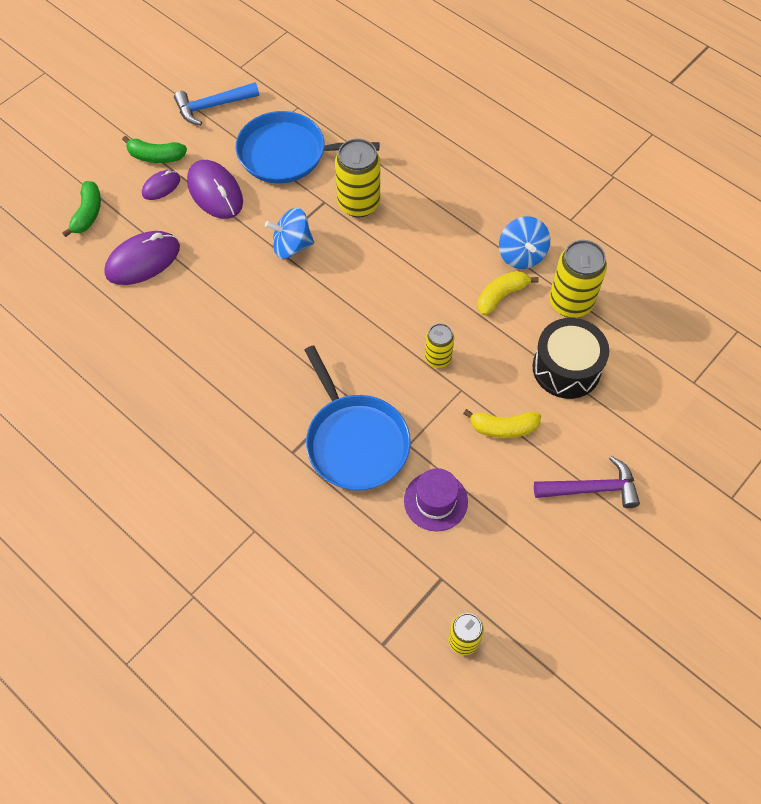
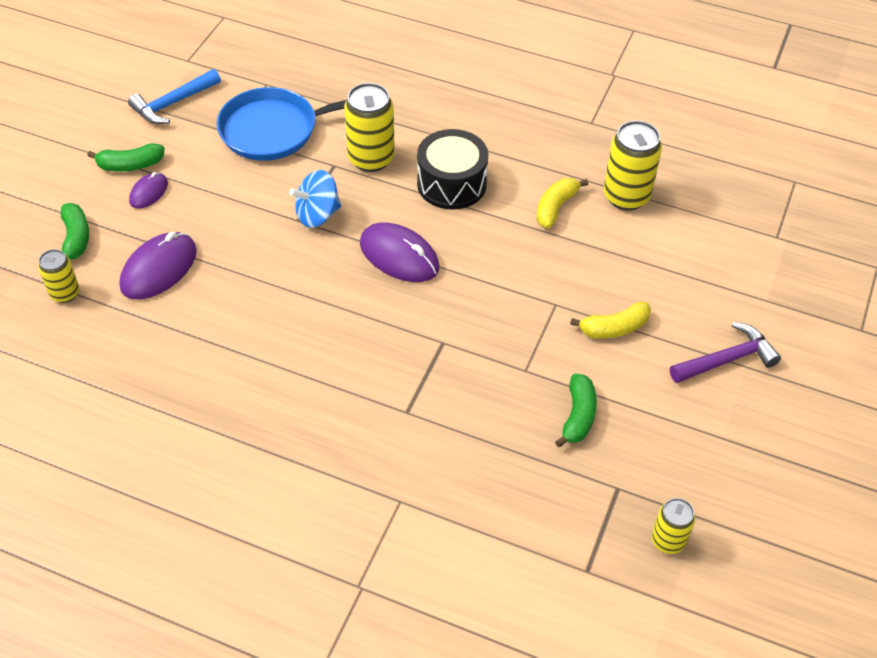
camera: 20 degrees left, 10 degrees down
purple mouse [187,160,243,219] -> purple mouse moved to [360,223,439,282]
blue pan [305,345,411,490] -> none
purple hat [404,468,468,531] -> green banana [555,373,597,447]
yellow can [424,323,454,368] -> yellow can moved to [38,249,79,303]
blue spinning top [499,216,550,269] -> none
black drum [532,318,609,399] -> black drum moved to [417,129,489,210]

